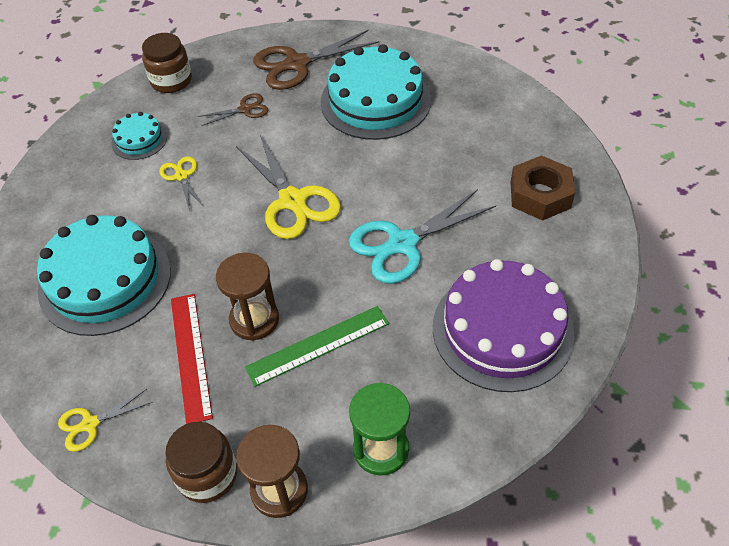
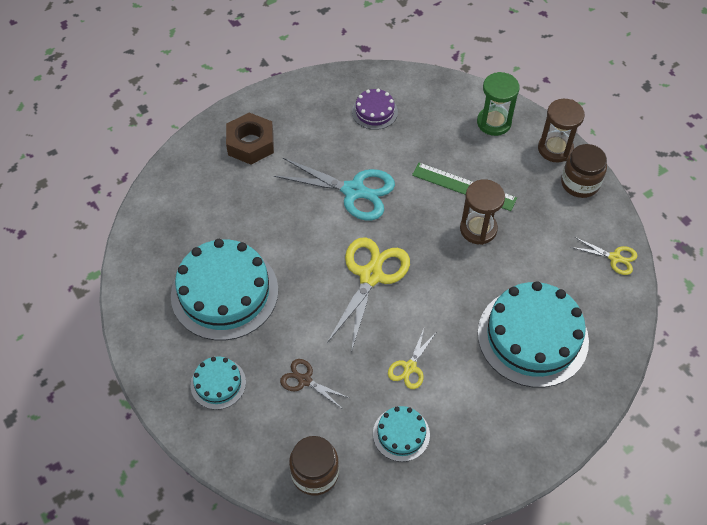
camera: 130 degrees left, 5 degrees up
red ruler [171,294,213,424] -> none
brown scissors [253,30,379,90] -> turquoise cake [191,356,246,410]
purple cake [433,259,574,392] -> purple cake [352,89,398,130], size x0.49

